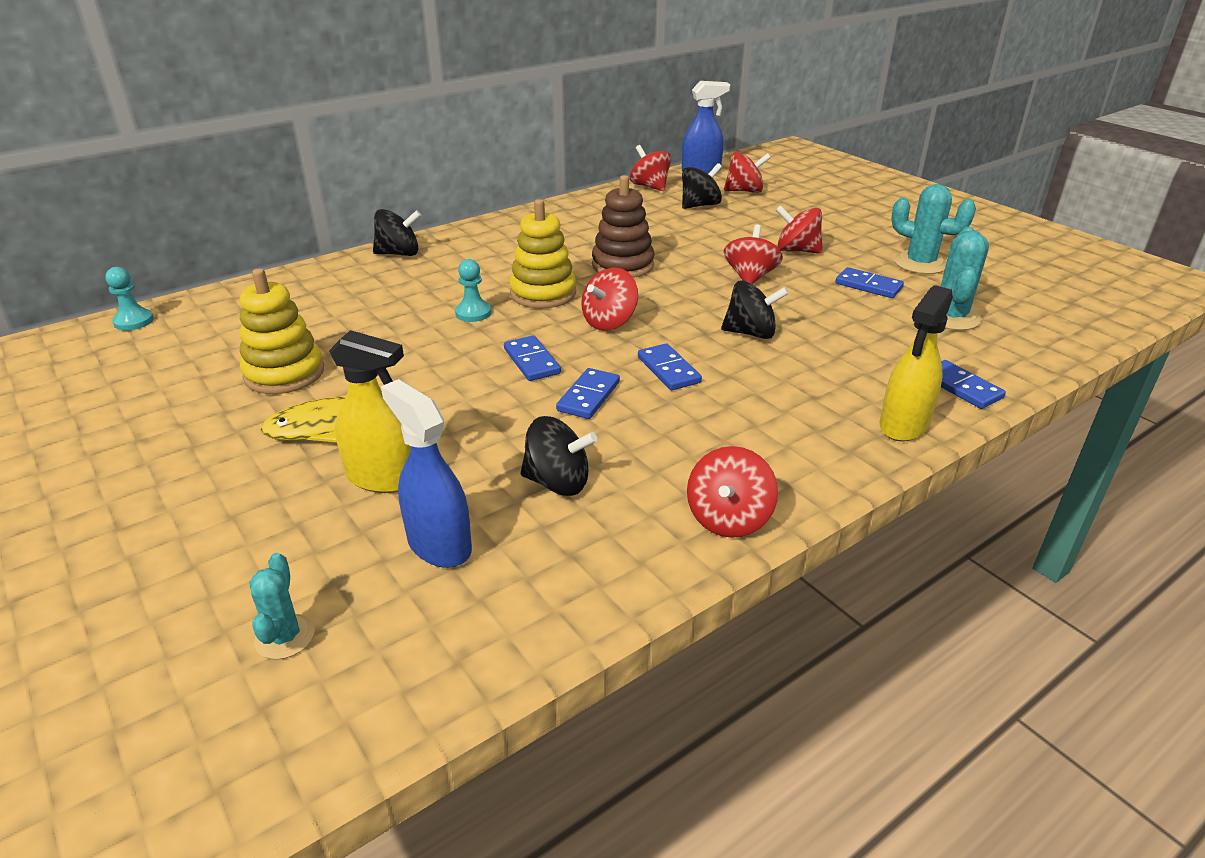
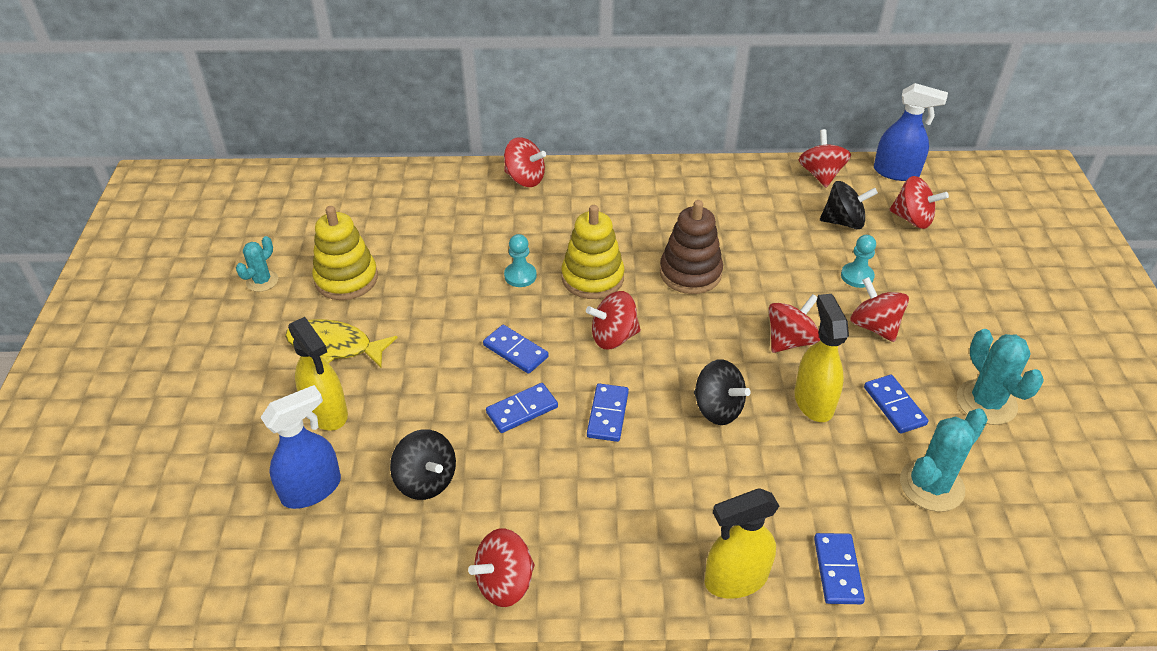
camera: 35 degrees right, 10 degrees up
turquoise pawn [105,267,154,331] -> turquoise pawn moved to [841,235,876,288]
turquoise cactus [250,553,315,660] -> turquoise cactus moved to [236,236,278,292]
black spinning top [373,209,421,256] -> red spinning top [504,137,546,187]
blue spray bottle [381,379,472,568] -> blue spray bottle turned 60 degrees clockwise [260,385,341,509]
blue domino [504,335,561,381] -> blue domino turned 60 degrees counterclockwise [483,325,549,374]
none -> yellow spray bottle [794,294,849,422]

